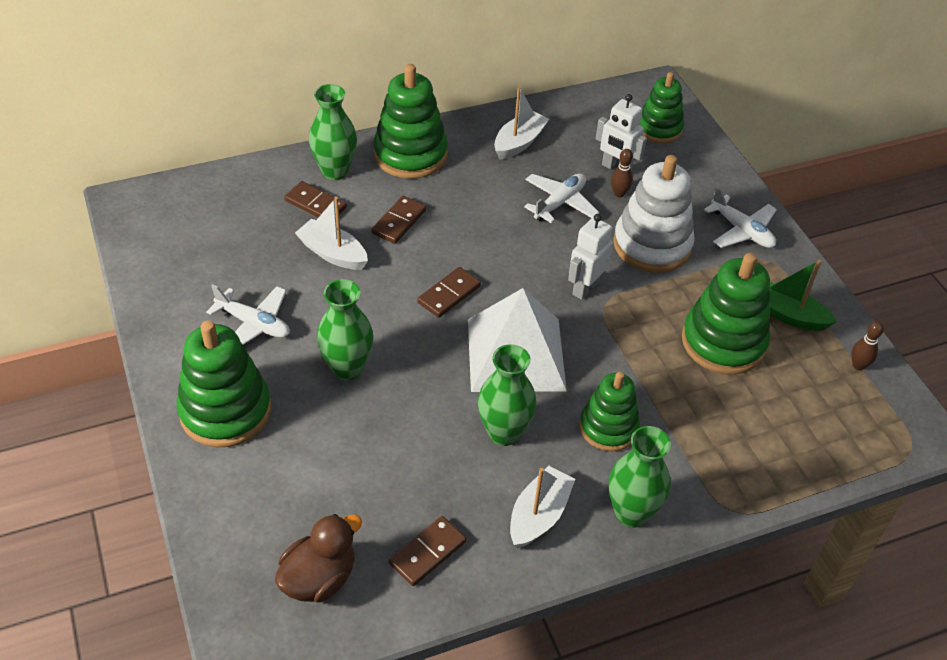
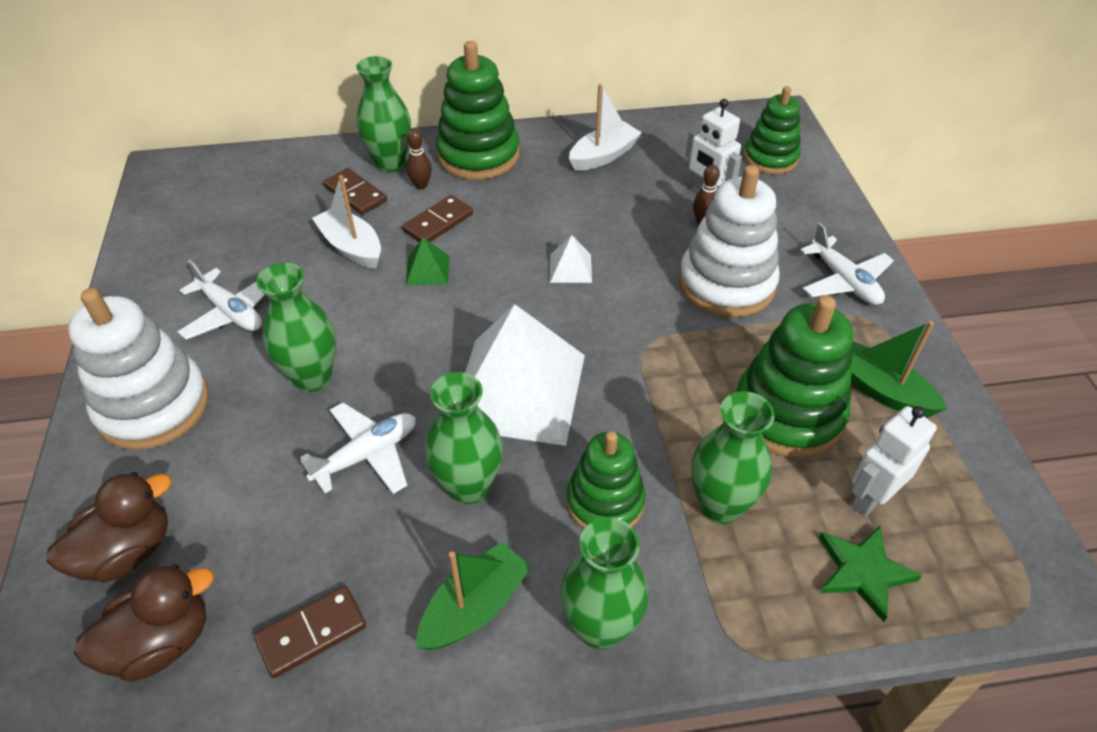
camera: 15 degrees right, 0 degrees up
green stacking toy [177,320,271,447] -> white stacking toy [68,288,209,450]
brown domino [417,267,481,318] -> none
white boat [510,466,575,549] -> green boat [416,542,531,650]
white plane [524,174,599,223] -> white plane moved to [300,403,416,494]
white robot [568,214,613,300] -> white robot moved to [851,406,937,517]
brown bowling pin [851,321,884,370] -> brown bowling pin moved to [406,129,432,189]
none -> brown duck [47,472,171,583]
none -> green pyramid [406,237,449,285]
none -> white pyramid [550,235,592,283]
none -> green vase [691,391,775,524]
none -> green star [819,526,922,622]

